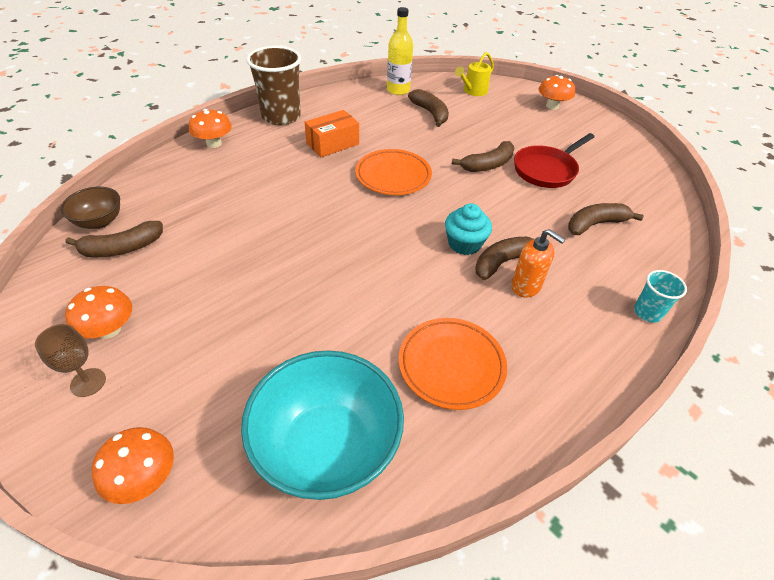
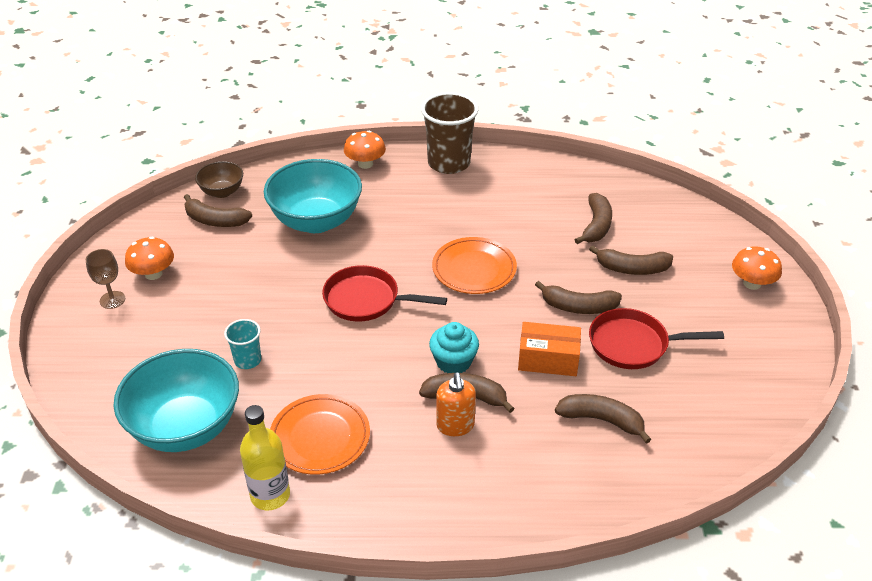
camera: 45 degrees right, 5 degrees down
orange mushroom [92,427,174,504] -> none
orange box [305,110,359,157] -> orange box moved to [518,322,581,376]
yellow bottle [387,7,413,95] -> yellow bottle moved to [240,405,290,510]
yellow watering can [455,52,494,96] -> none
turquoise cup [634,270,687,323] -> turquoise cup moved to [224,319,261,369]
none -> turquoise bowl [264,159,362,233]
none -> red pan [322,265,447,322]
none -> brown banana [589,245,673,275]

